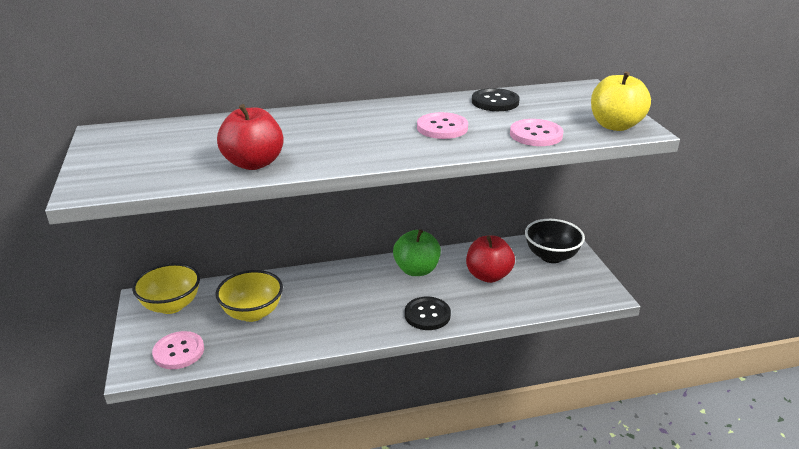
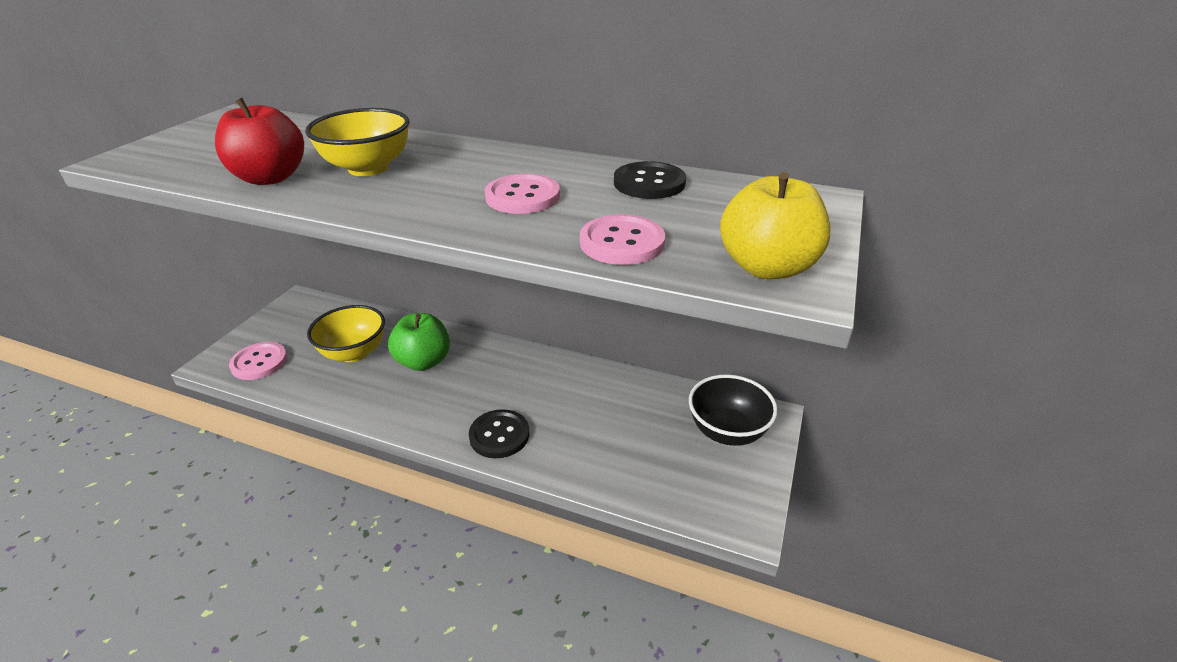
camera: 35 degrees right, 5 degrees up
yellow bowl [132,263,200,314] -> yellow bowl moved to [305,108,409,176]
green apple [393,229,441,276] -> green apple moved to [388,313,450,371]
red apple [466,236,515,283] -> none

